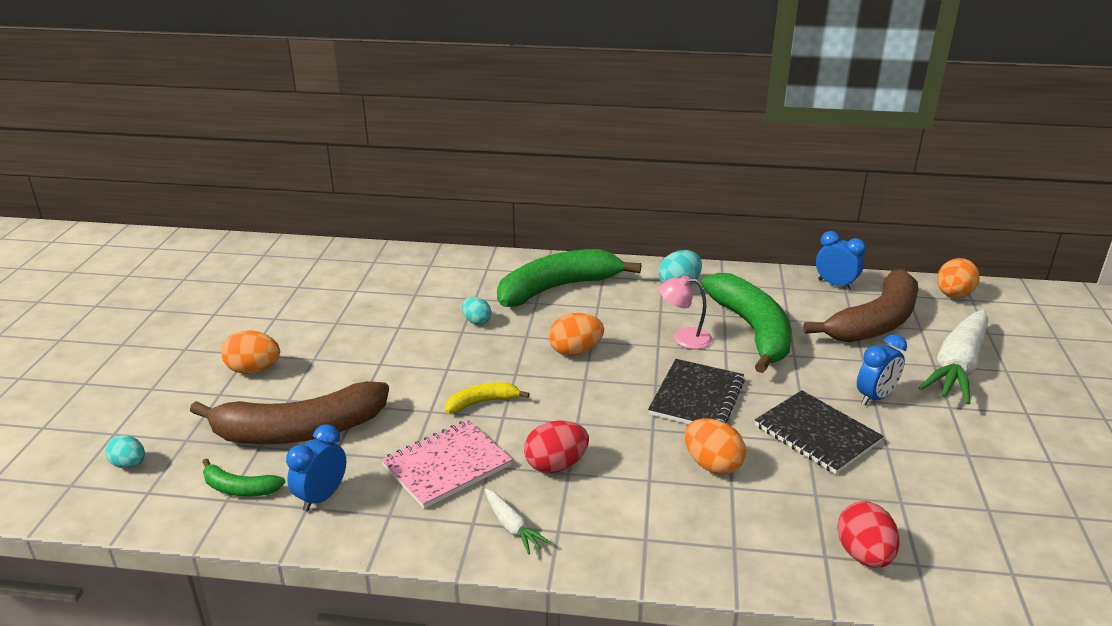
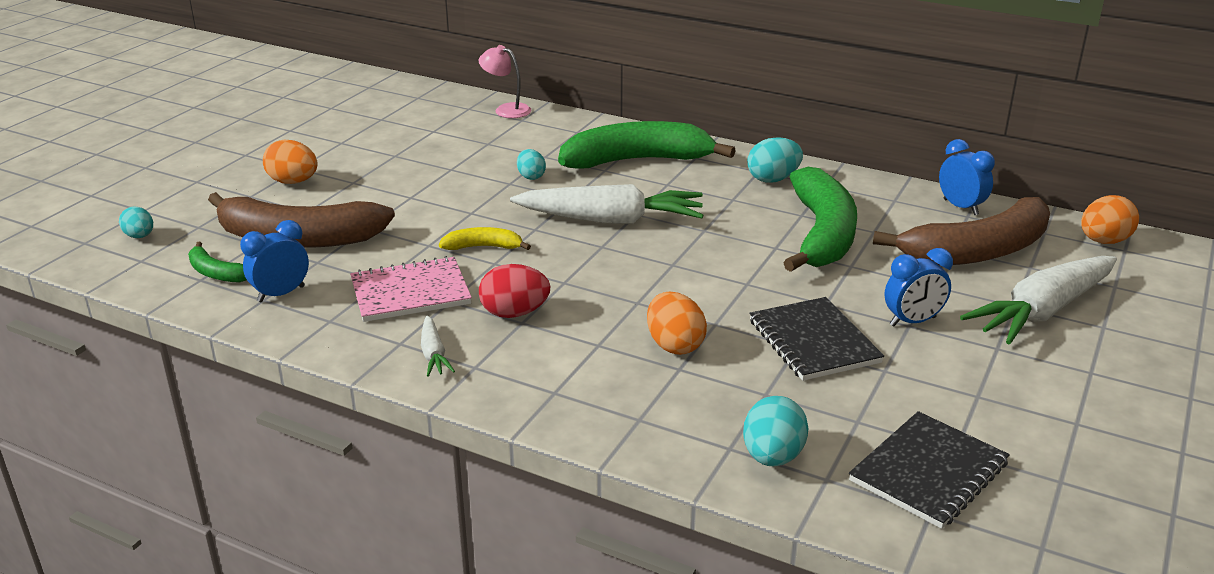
camera: 20 degrees right, 0 degrees up
orange egg [549,313,604,356] -> white carrot [510,184,703,224]
black notebook [648,359,745,424] -> black notebook moved to [849,411,1010,529]
pink lamp [659,275,712,349] -> pink lamp moved to [479,45,532,118]
red egg [837,501,899,568] -> turquoise egg [743,396,809,466]

